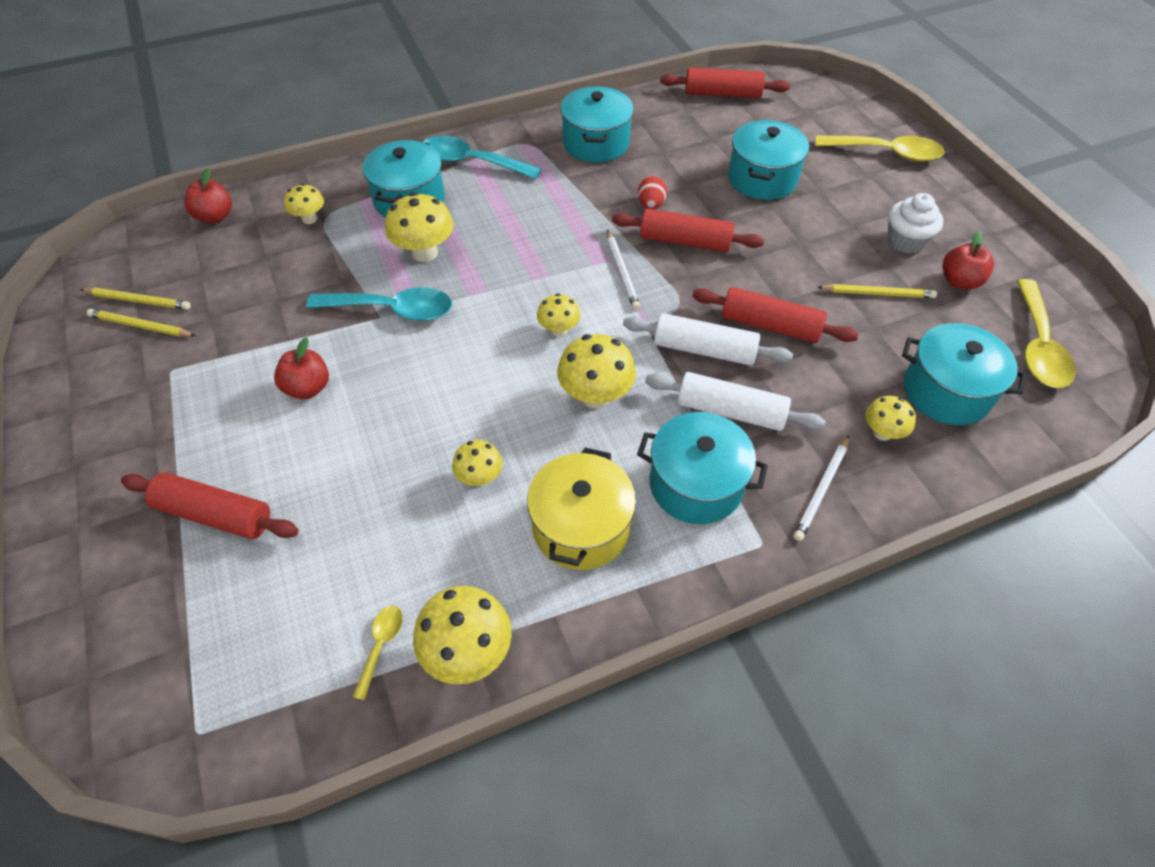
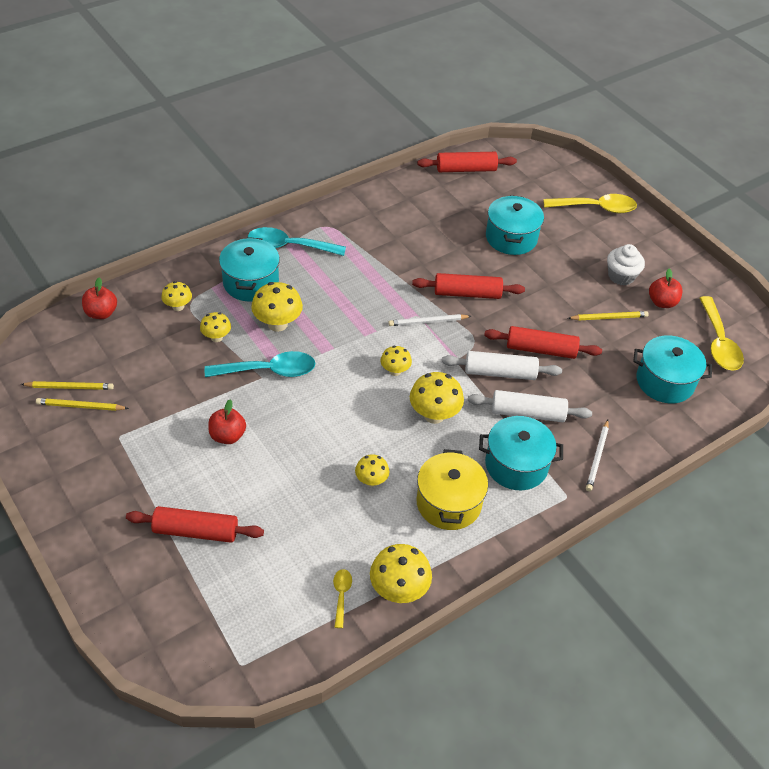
camera: 15 degrees left, 5 degrees down
turquoise pot [560,86,634,163] -> none
white pencil [607,230,640,310] -> white pencil turned 105 degrees clockwise [389,314,471,326]
red egg [638,176,667,209] -> none
yellow mushroom [866,396,916,441] -> yellow mushroom moved to [200,312,231,342]

